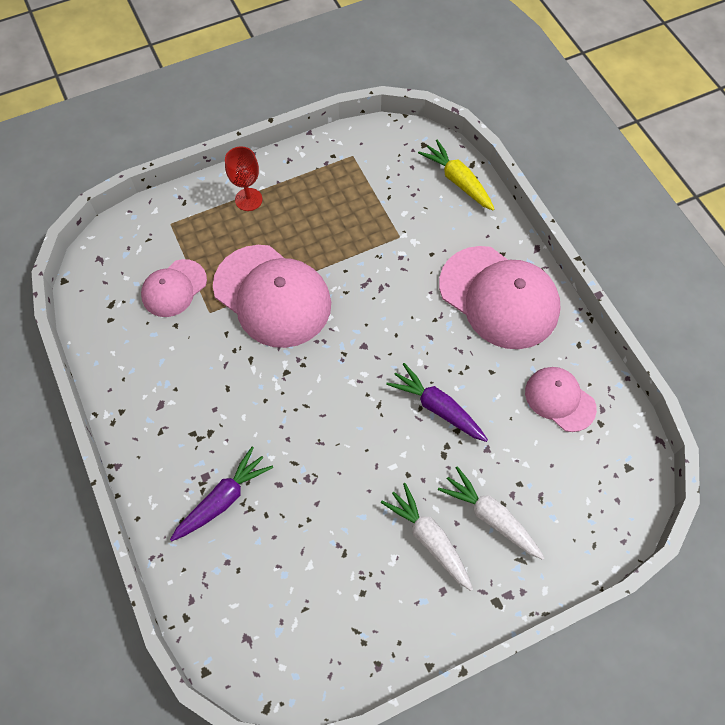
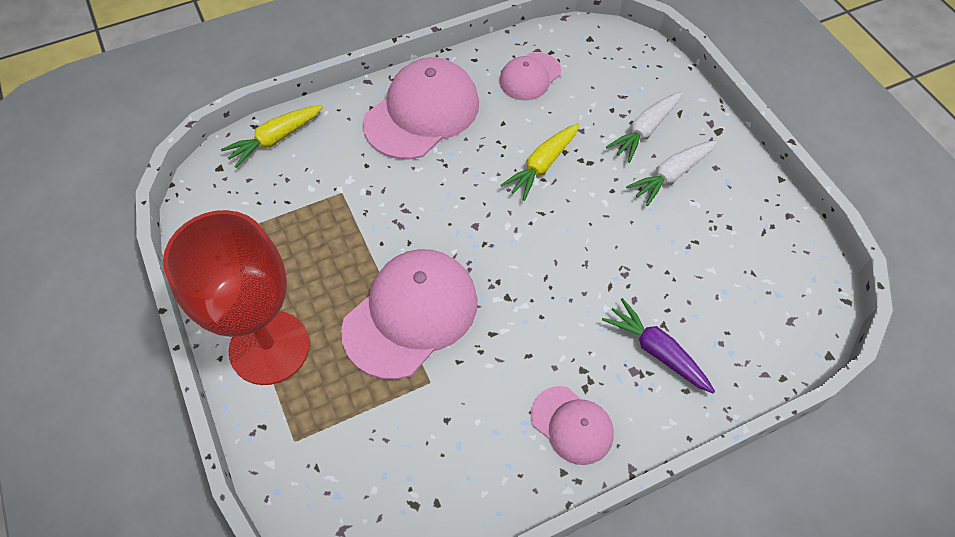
camera: 90 degrees left, 5 degrees down
pink cap [141,259,207,317] -> pink cap moved to [531,386,614,465]
red goblet [225,147,262,211] -> red goblet [163,210,310,385], size x2.29
purple carrot [386,363,488,442] -> yellow carrot [501,123,580,201]

